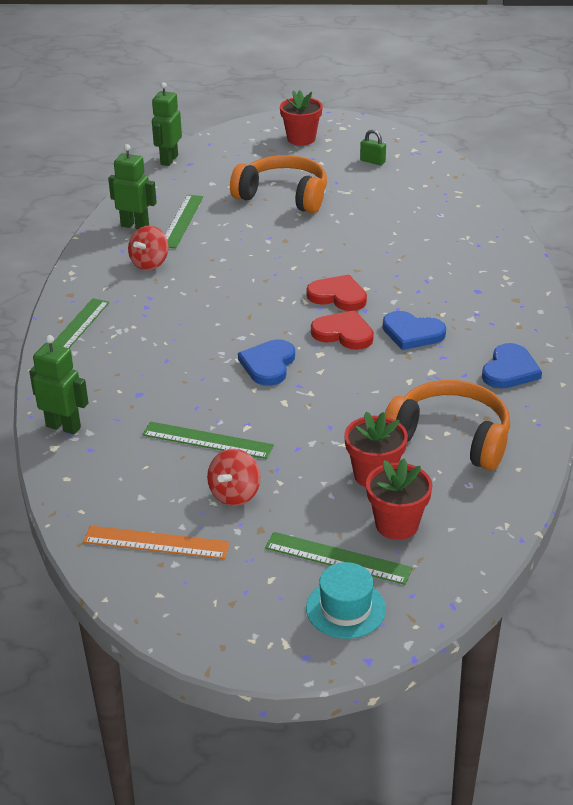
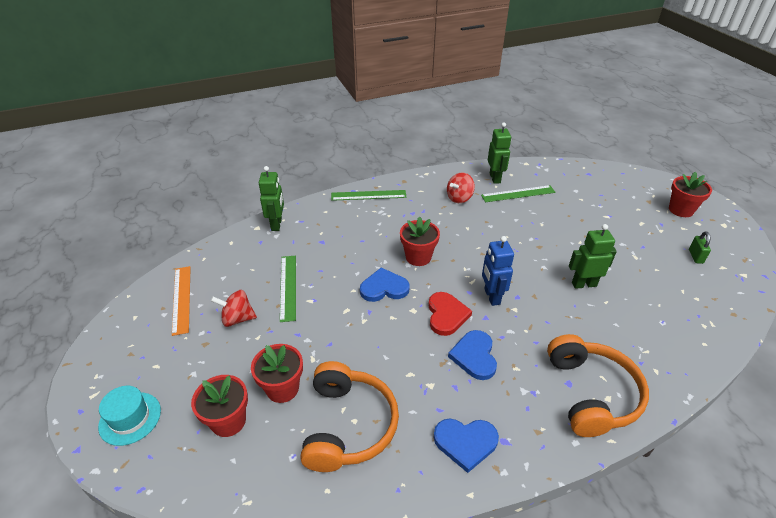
camera: 65 degrees right, 5 degrees up
red spinning top [128,226,169,270] -> red spinning top turned 45 degrees counterclockwise [447,173,475,203]
green robot [152,82,182,166] -> green robot moved to [569,224,617,289]
orange headphones [230,155,327,213] -> orange headphones moved to [547,334,649,437]
green ruler [265,532,413,585] -> none
red heart [306,275,367,311] -> blue robot [482,236,514,306]
none -> red flower pot [400,217,440,266]

